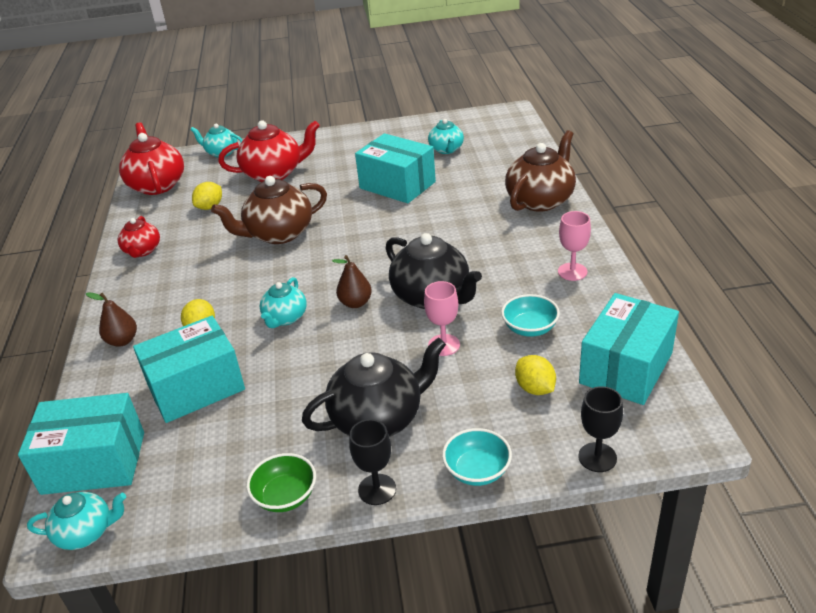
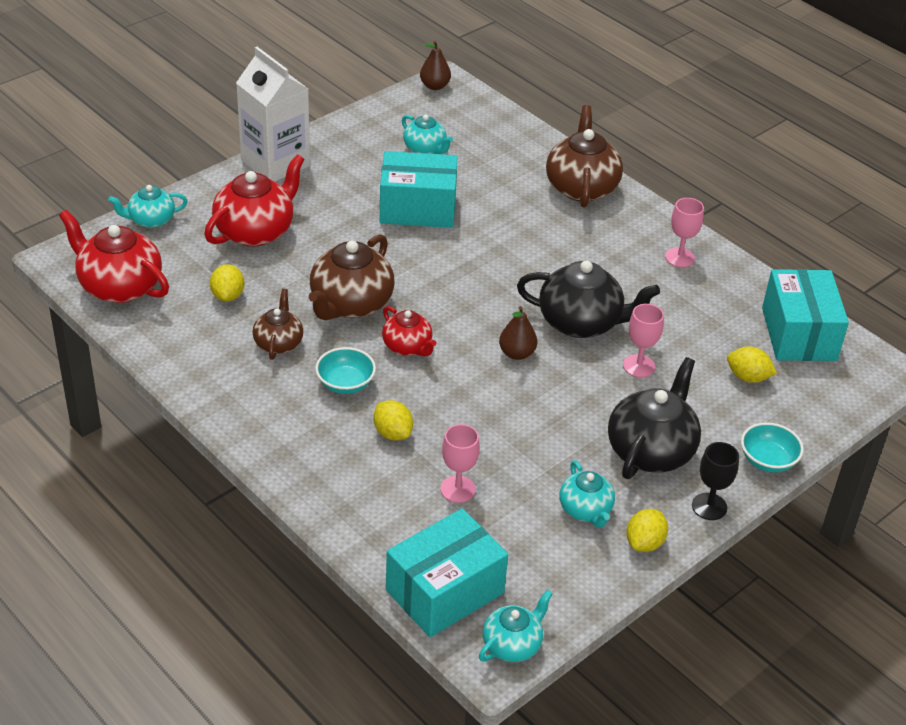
camera: 40 degrees left, 5 degrees up
brown pear [86,292,137,347] -> brown pear moved to [420,41,451,90]
red teapot [118,216,160,258] -> red teapot moved to [382,306,436,357]
turquoise box [133,316,245,423] -> pink goblet [440,424,480,503]
green bowl [246,453,316,512] -> yellow lemon [626,509,668,552]
turquoise teapot [259,277,307,328] -> turquoise teapot moved to [559,461,615,528]
turquoise bowl [501,294,560,337] -> turquoise bowl moved to [315,347,376,394]
black goblet [578,386,623,472] -> none
none -> white carton [236,47,310,181]
none -> brown teapot [253,289,303,360]

